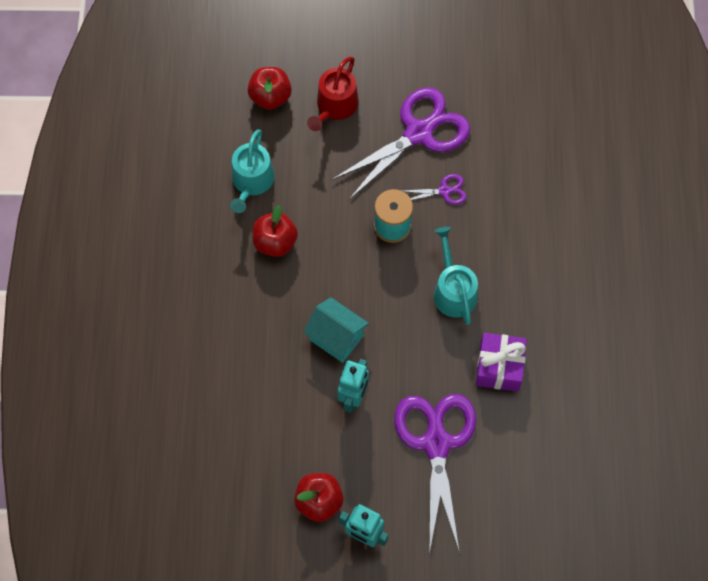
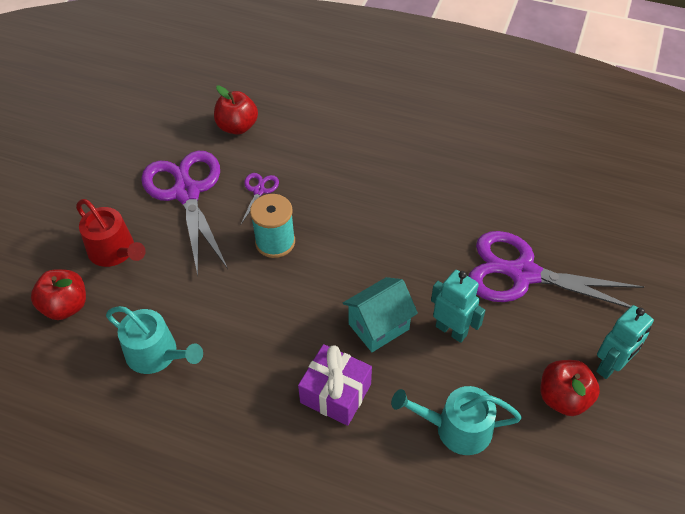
camera: 70 degrees left, 15 degrees down
red apple [252,205,298,257] -> red apple moved to [214,85,258,135]
turquoise watering can [434,227,478,325] -> turquoise watering can moved to [391,386,522,455]
purple gift [476,333,527,391] -> purple gift moved to [298,344,372,426]

